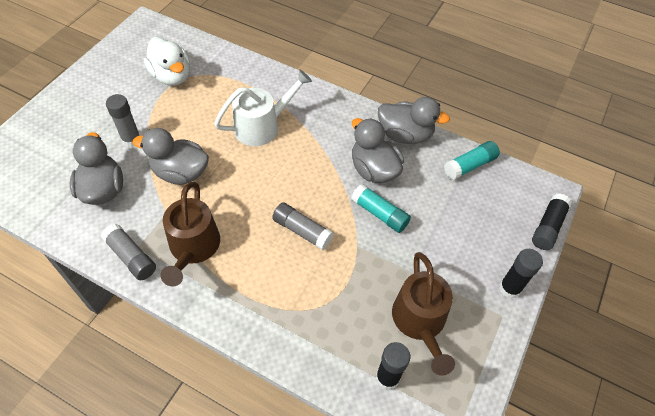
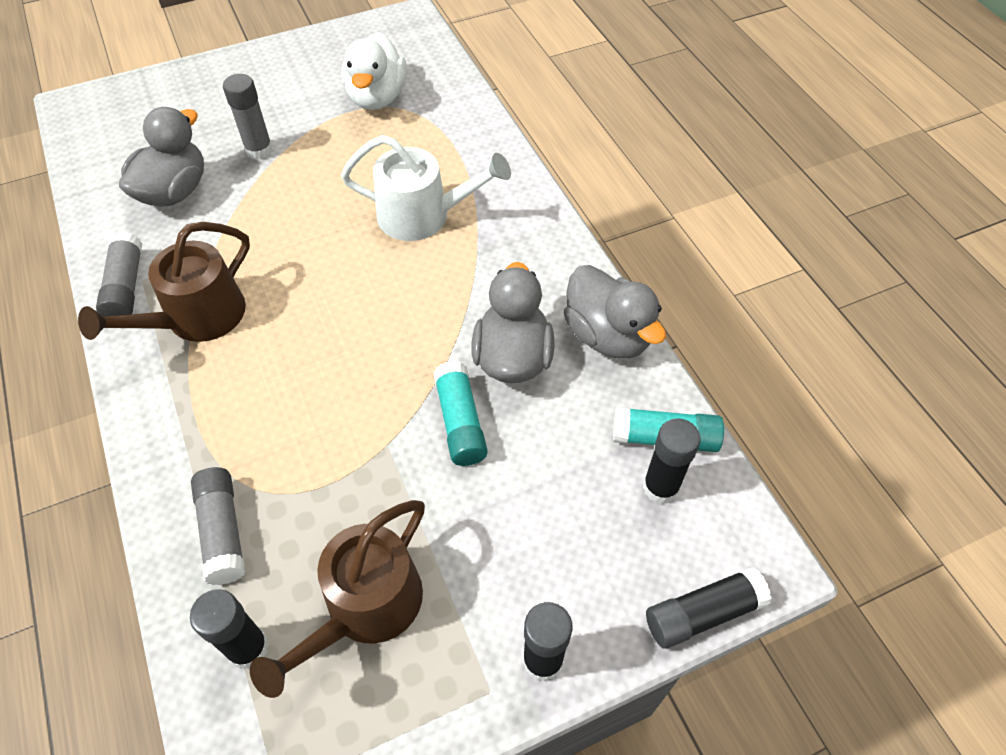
camera: 40 degrees right, 0 degrees up
grey duck [132,128,209,185] -> none
grey glue stick [272,202,334,250] -> grey glue stick moved to [191,467,245,585]
none -> black glue stick [643,418,701,504]

